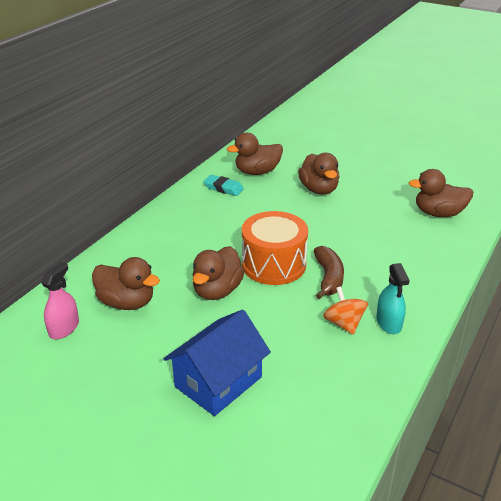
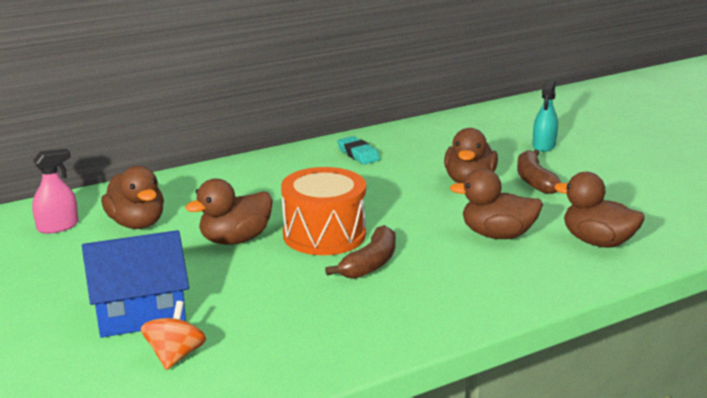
camera: 30 degrees right, 10 degrees down
brown duck [227,133,283,175] -> brown duck moved to [449,168,543,239]
orange spinning top [323,287,368,335] -> orange spinning top moved to [141,301,206,370]
turquoise spray bottle [376,263,410,334] -> turquoise spray bottle moved to [532,79,558,152]
none -> brown banana [517,149,562,194]

